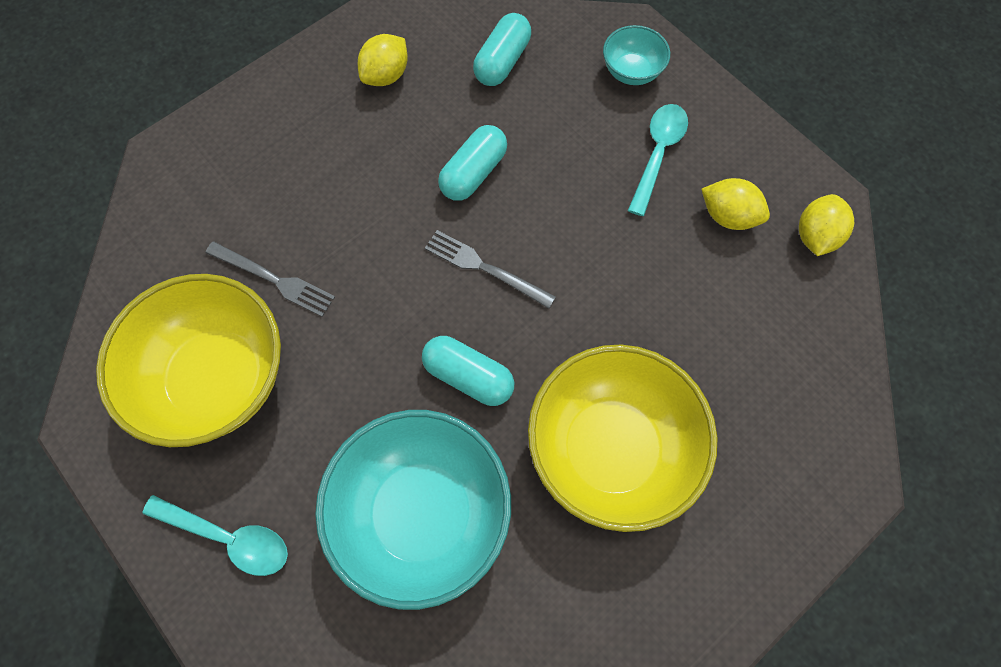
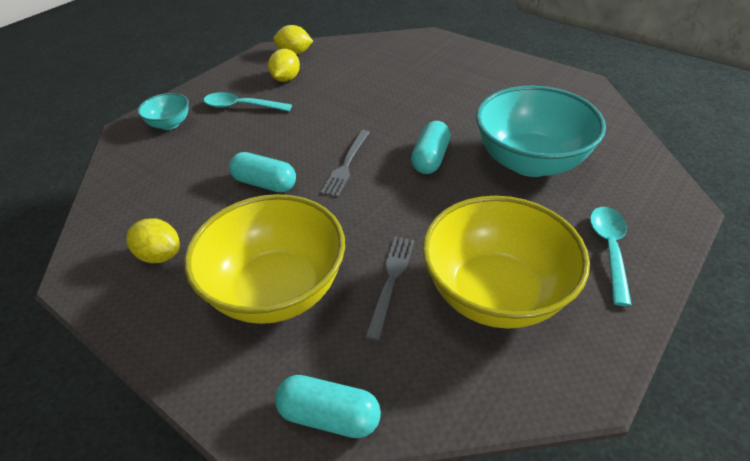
camera: 100 degrees left, 25 degrees down
turquoise capsule [473,13,531,86] -> turquoise capsule moved to [275,375,381,438]
yellow bowl [528,345,718,532] -> yellow bowl moved to [185,194,345,324]

